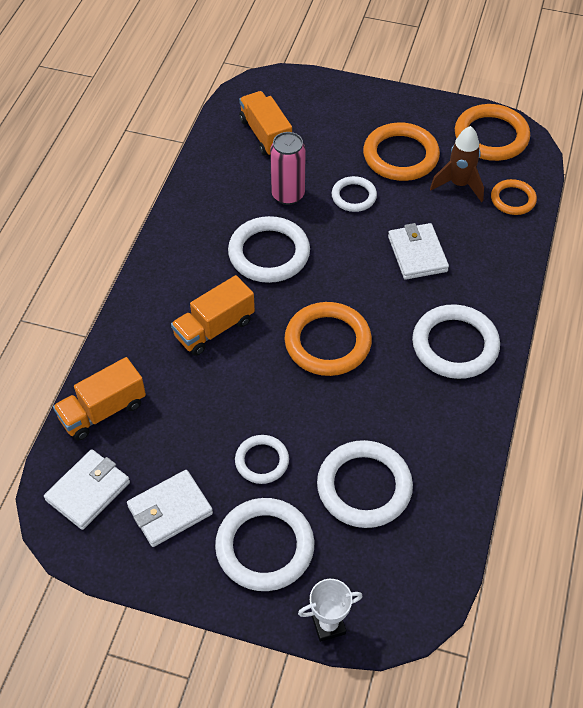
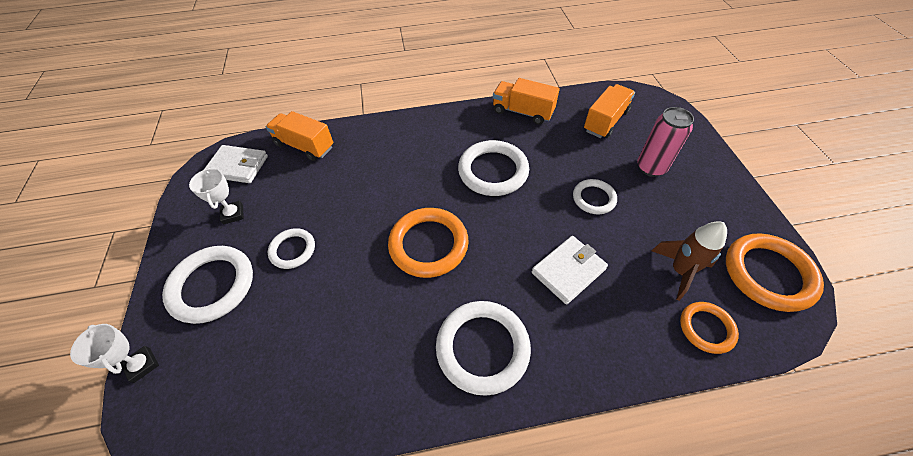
camera: 65 degrees right, 0 degrees up
white wallet [127,470,213,547] -> white trophy [189,168,244,225]
orange truck [171,275,255,356] -> orange truck moved to [493,78,560,125]
pink can [270,132,306,205] -> pink can moved to [637,107,694,177]
white ring [317,440,413,528] -> none
orange ring [363,122,440,181] -> none

